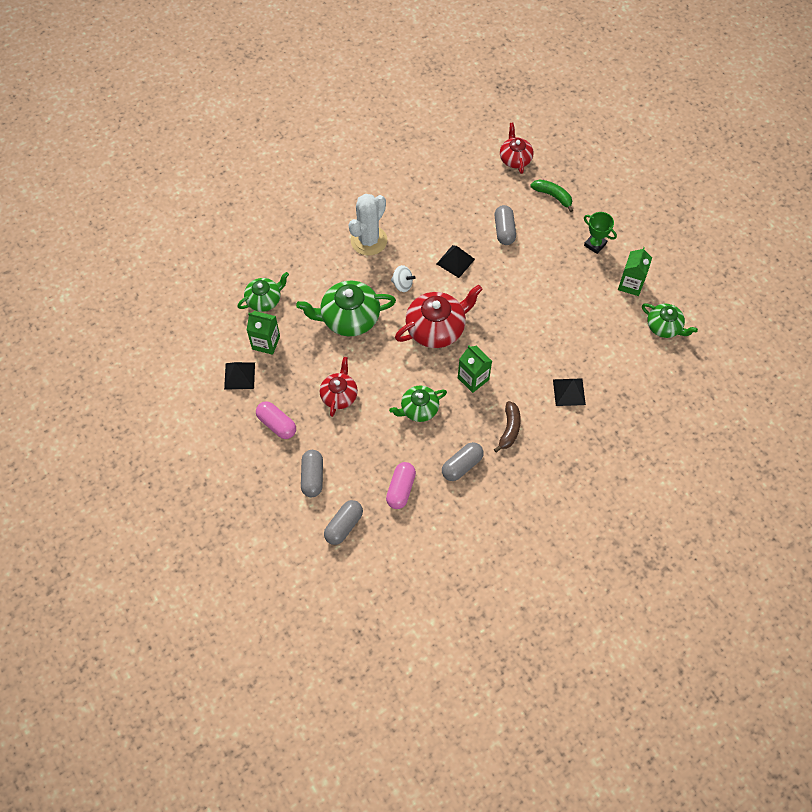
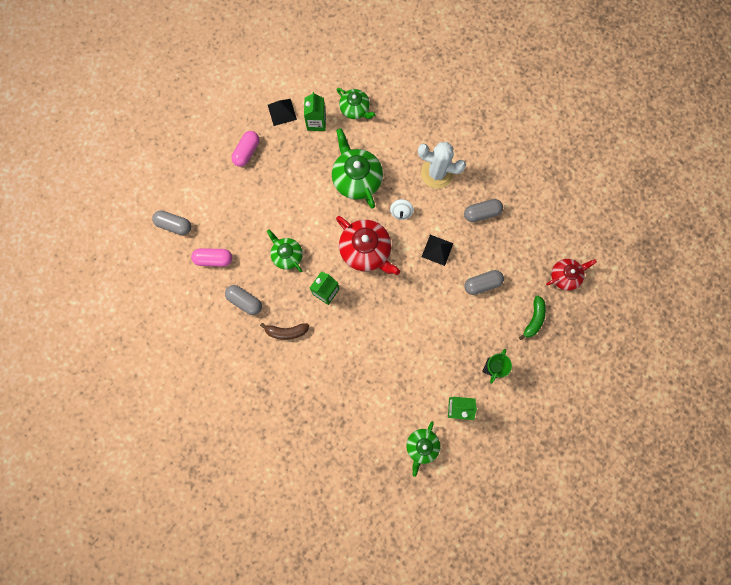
camera: 75 degrees right, 15 degrees up
grey capsule [301,450,323,497] -> grey capsule moved to [464,199,503,222]
red teapot [320,357,358,417] -> none
black pyramid [553,378,586,406] -> none

